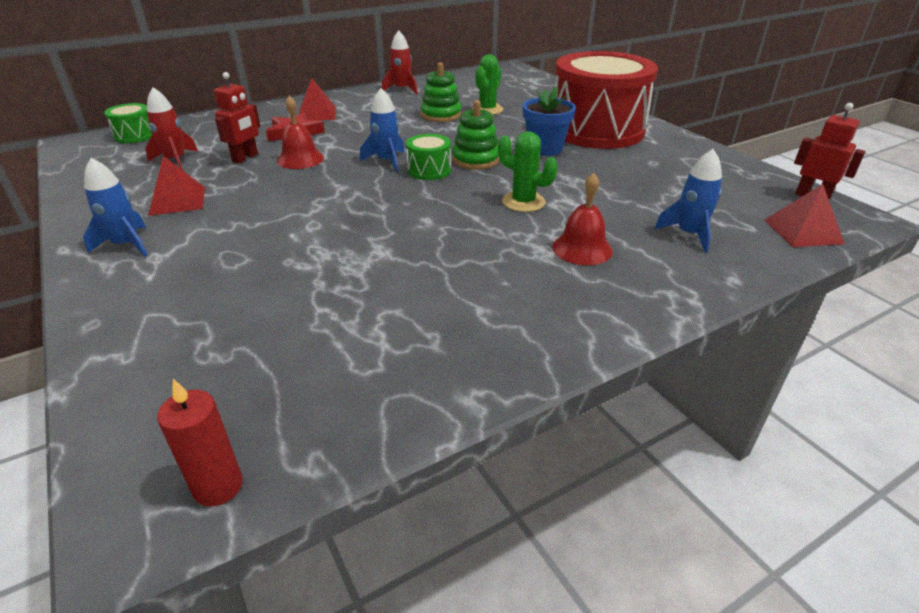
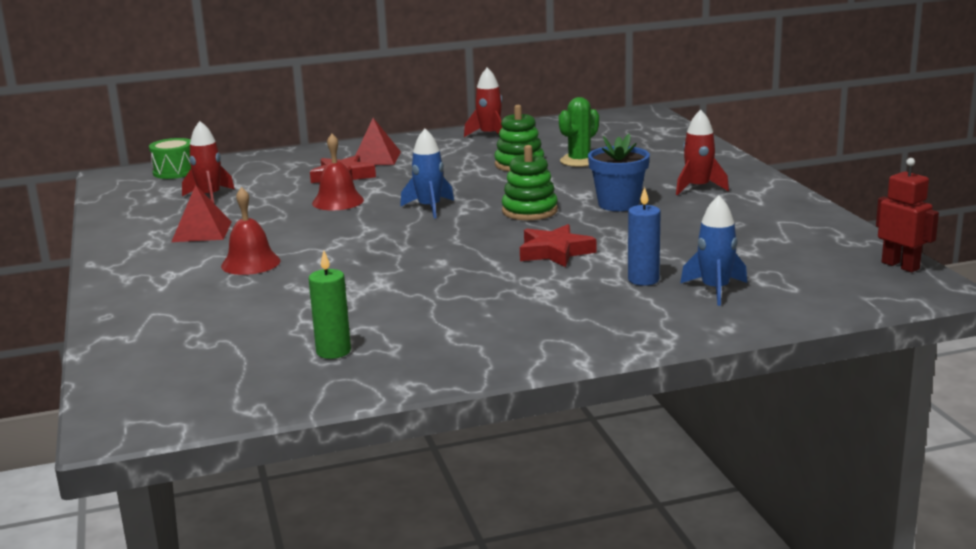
camera: 15 degrees right, 15 degrees down
blue rocket [83,158,147,256] -> none
red candle [157,379,243,507] -> none
red robot [214,72,261,163] -> none
green drum [406,134,451,180] -> none
green cactus [498,131,558,212] -> red star [520,224,596,267]
red bell [552,173,613,265] -> red bell moved to [221,187,280,275]
red drum [555,51,658,149] -> red rocket [676,110,729,195]
red pyramid [764,184,845,247] -> none
none -> green candle [309,251,351,359]
none -> blue candle [628,187,661,286]

